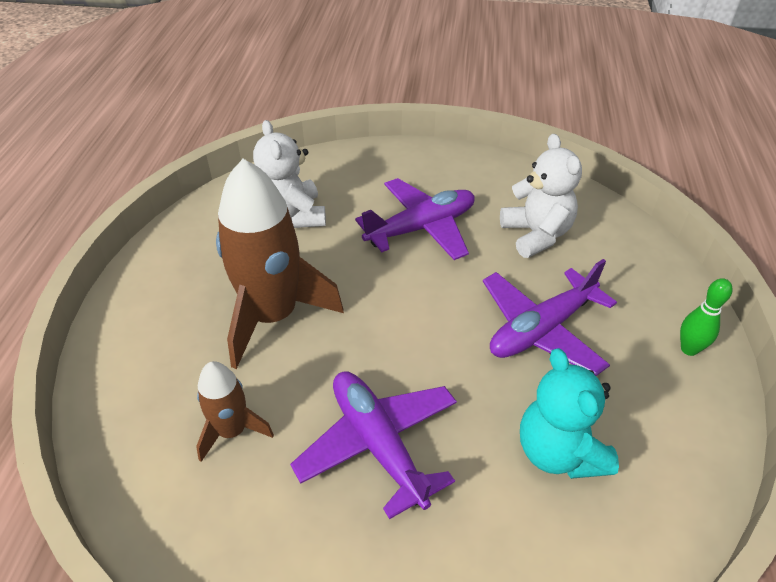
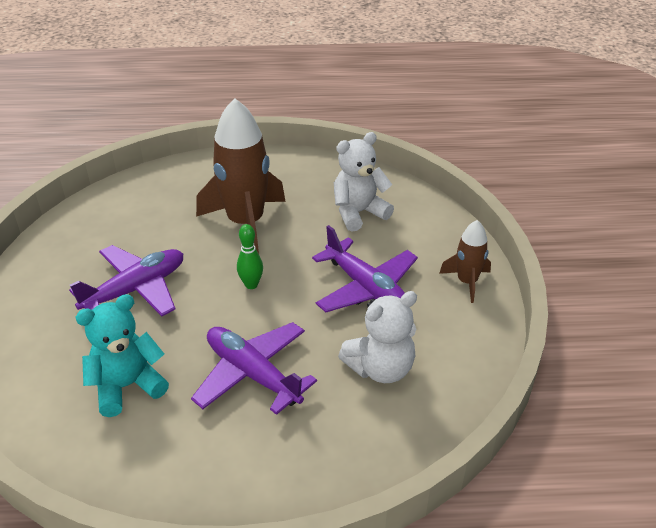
camera: 80 degrees right, 5 degrees down
brown rocket [196,361,274,462] -> brown rocket moved to [439,220,491,303]
green bowling pin [680,278,733,356] -> green bowling pin moved to [237,224,263,289]

